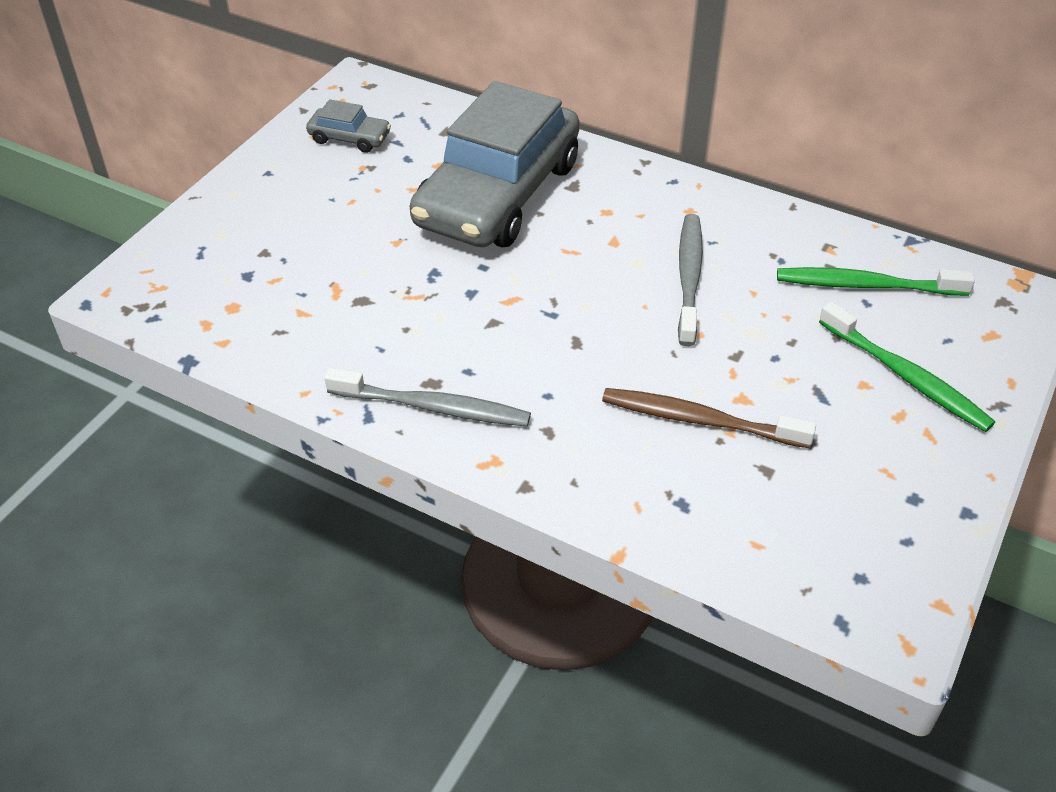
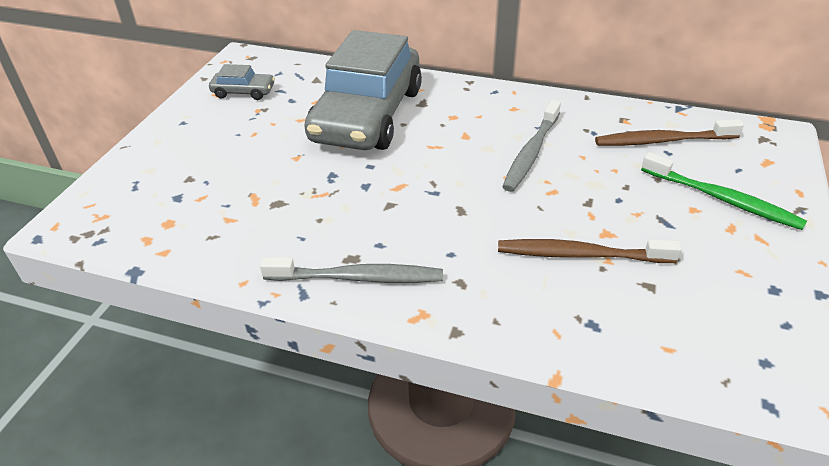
camera: 10 degrees left, 5 degrees down
grey toothbrush [678,214,703,346] -> grey toothbrush turned 150 degrees counterclockwise [502,100,561,192]
green toothbrush [777,267,975,296] -> brown toothbrush [595,119,744,146]

